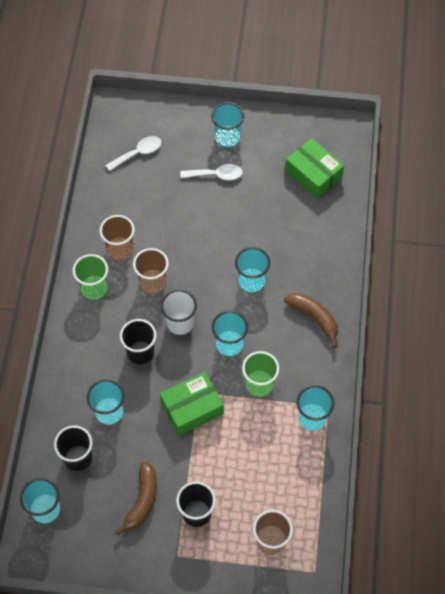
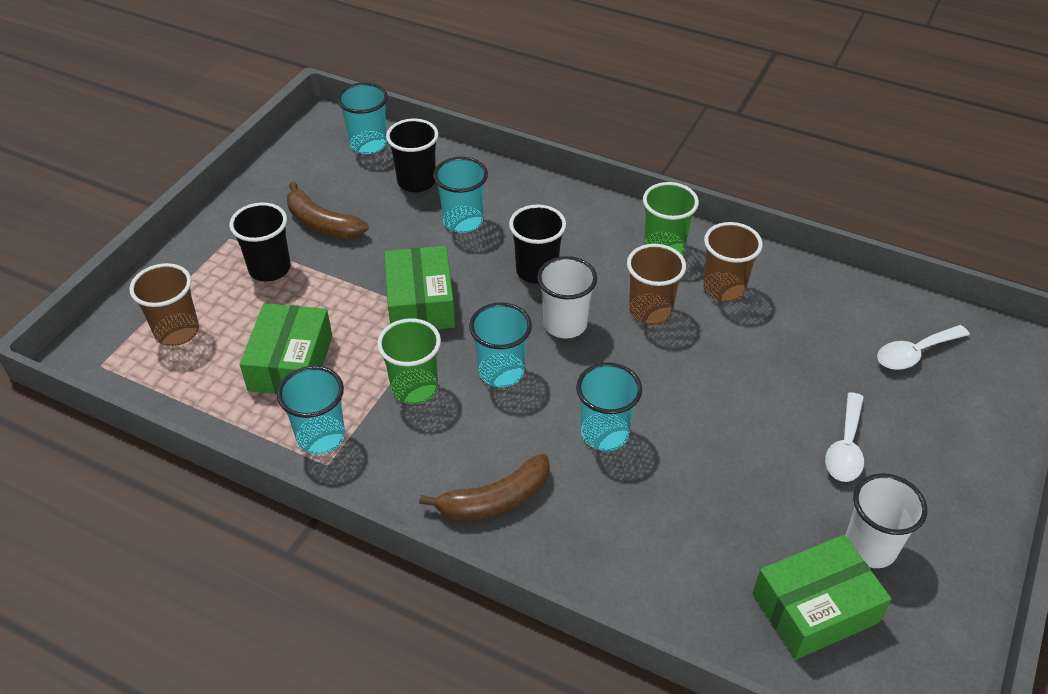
camera: 110 degrees right, 15 degrees down
white spoon [106,136,161,171] -> white spoon turned 75 degrees clockwise [877,325,970,370]
turquoise cup [211,102,244,147] -> none
none -> green box [240,303,332,394]
none -> white cup [845,473,927,568]

